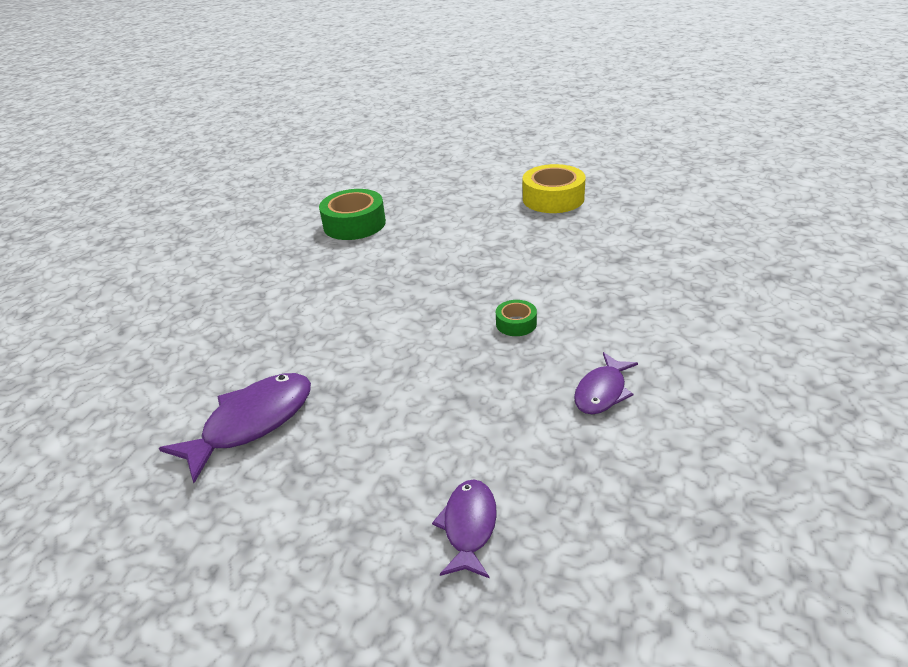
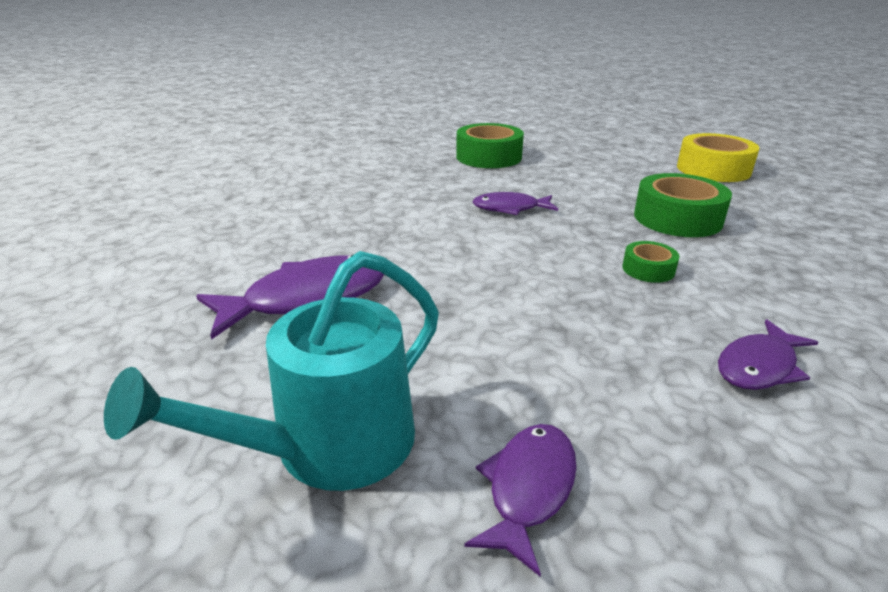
camera: 15 degrees right, 5 degrees down
none -> turquoise watering can [104,251,439,491]
none -> purple fish [473,192,558,215]
none -> green tape [634,173,732,237]

